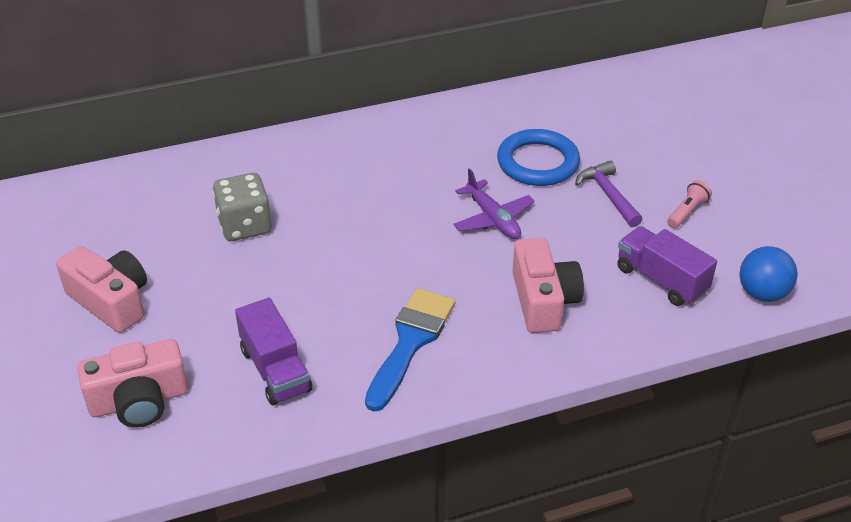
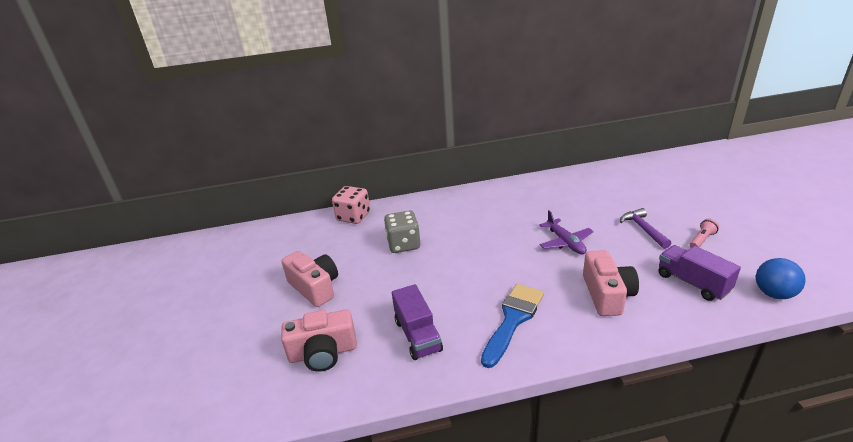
camera: 10 degrees right, 10 degrees down
blue ring [497,129,580,186] -> none
none -> pink dice [332,186,370,224]

